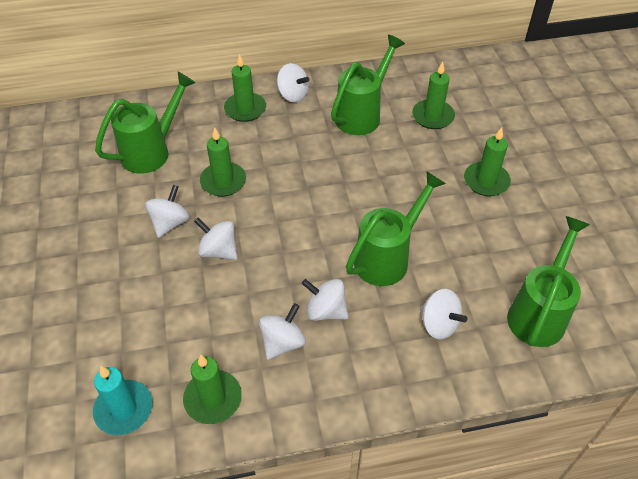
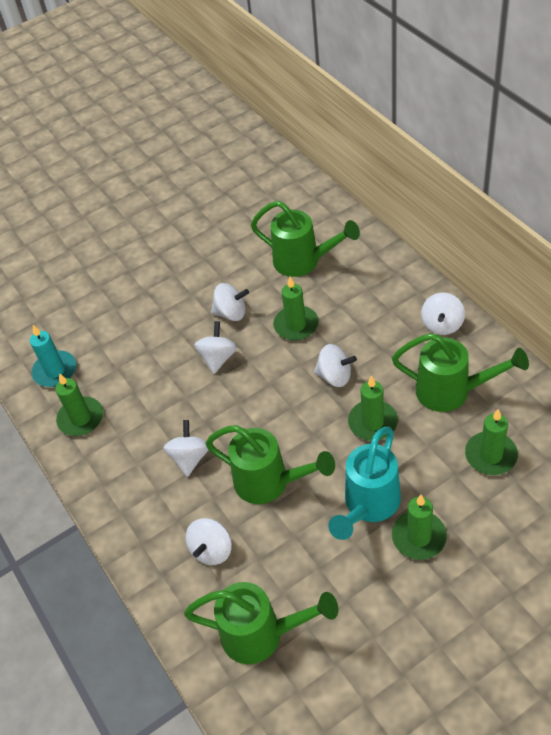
camera: 75 degrees right, 0 degrees up
green candle [224,54,266,122] -> green candle moved to [348,375,398,441]
white spinning top [259,303,306,360] -> white spinning top moved to [314,344,357,387]
none -> turquoise watering can [328,427,401,540]

